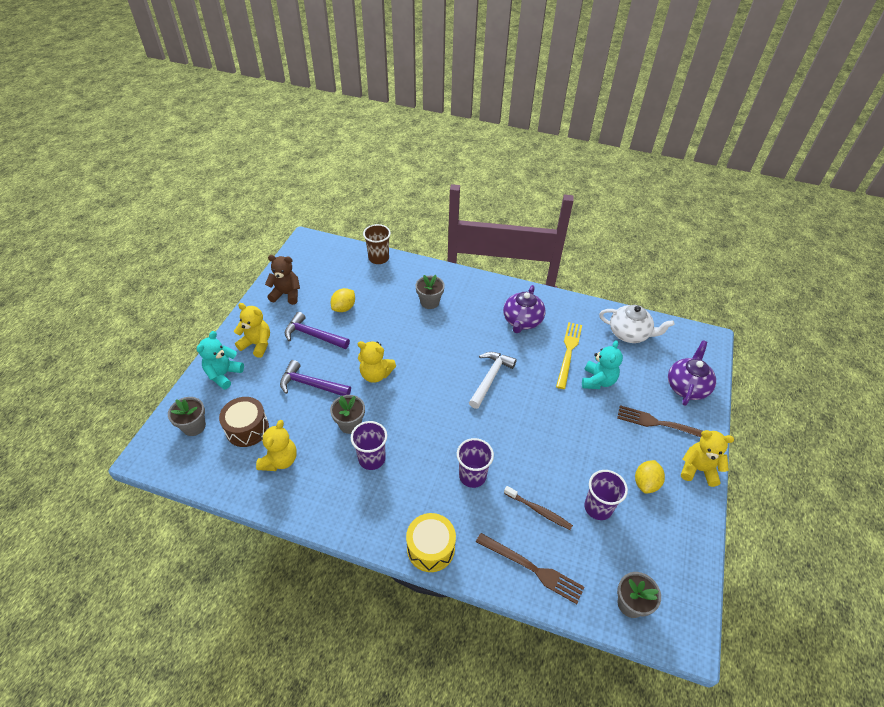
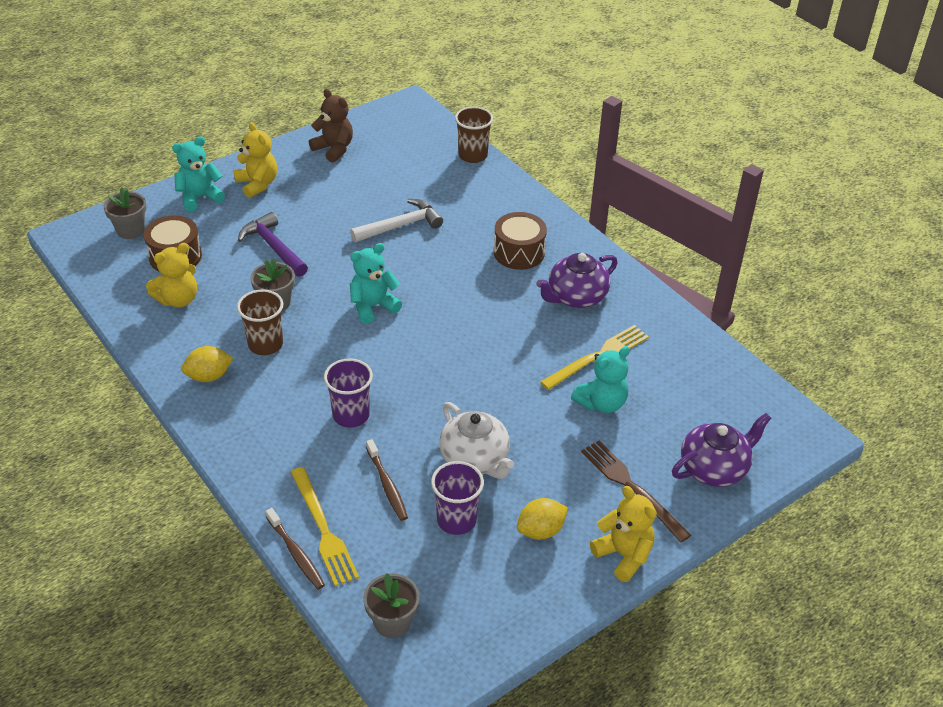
camera: 35 degrees right, 5 degrees down
purple hammer [285,312,350,349] -> none
yellow lemon [331,288,355,312] -> yellow lemon moved to [181,346,233,382]
purple cup [351,421,387,470] -> brown cup [237,290,283,355]
yellow teddy bear [358,341,396,383] -> none
yellow drum [406,513,456,572] -> none
grey flower pot [416,275,445,309] -> none
white hammer [469,352,517,409] -> white hammer moved to [350,199,443,242]
brown fork [476,533,585,604] -> yellow fork [291,467,359,586]
white teapot [599,305,674,343] -> white teapot moved to [439,402,514,479]
none -> brown toothbrush [266,508,325,589]
none -> turquoise teddy bear [350,243,402,324]
none -> brown drum [494,212,547,270]

